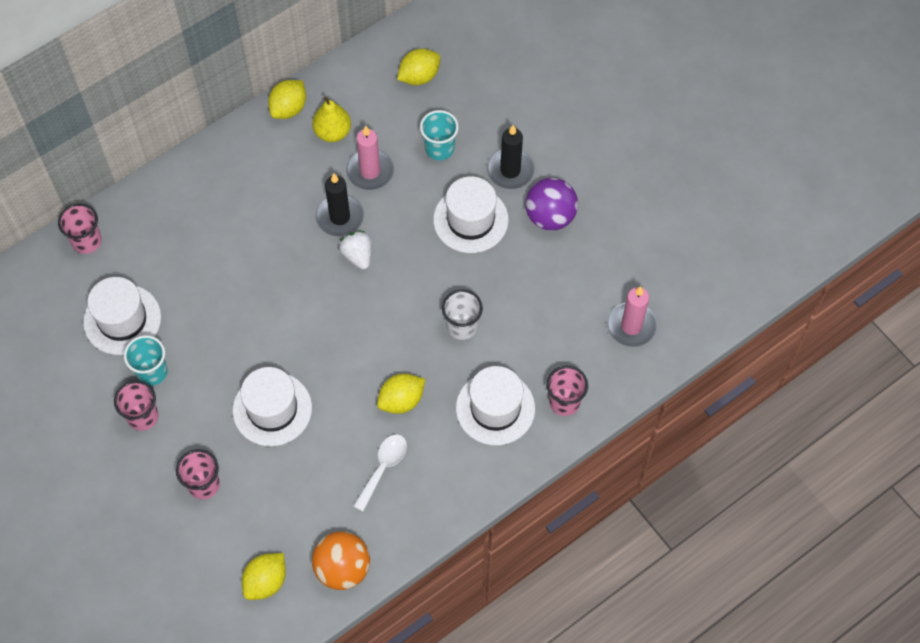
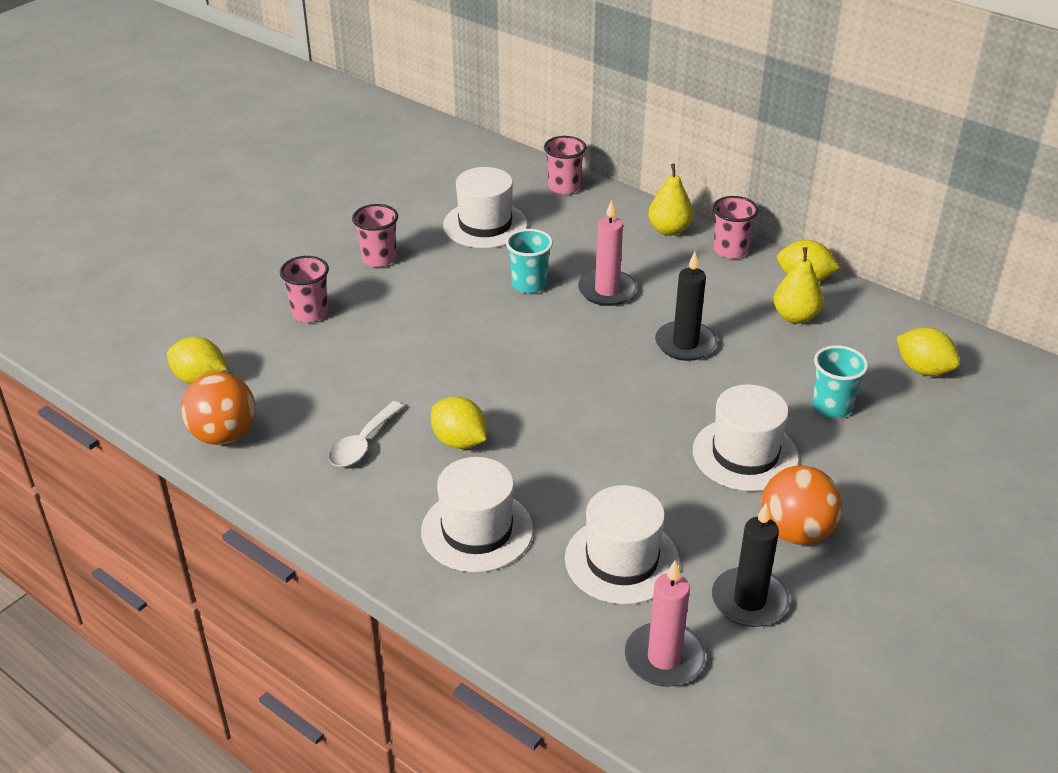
camera: 75 degrees right, 25 degrees down
turquoise cup [124,335,168,386] -> turquoise cup moved to [506,229,553,294]
white hat [233,367,312,446] -> white hat moved to [565,485,680,604]
white strawberry [339,231,372,270] -> none
pink candle [346,126,394,190] -> pink candle moved to [578,200,637,306]
white spoon [353,434,407,512] -> white spoon turned 105 degrees clockwise [328,401,404,467]
white cup [442,289,483,340] -> none
black candle [487,125,535,189] -> black candle moved to [712,503,789,627]
purple ball [525,178,578,231] -> orange ball [761,465,842,545]
pink cup [546,366,588,416] -> pink cup moved to [713,196,759,259]
none -> yellow pear [648,164,693,236]

